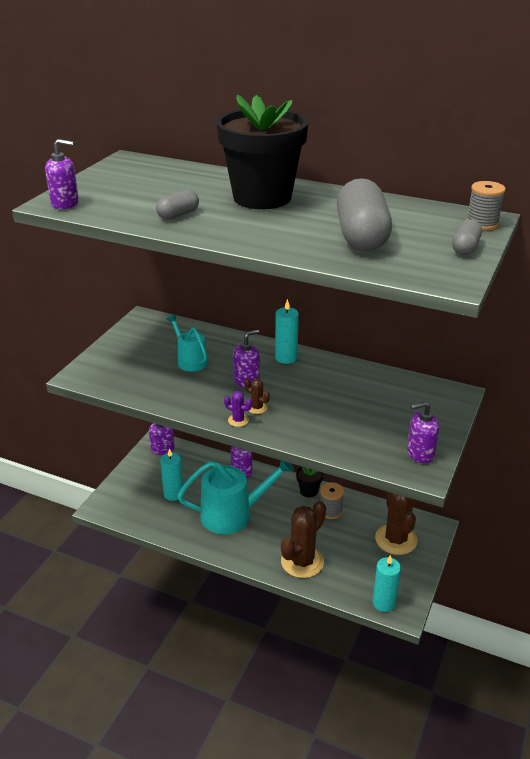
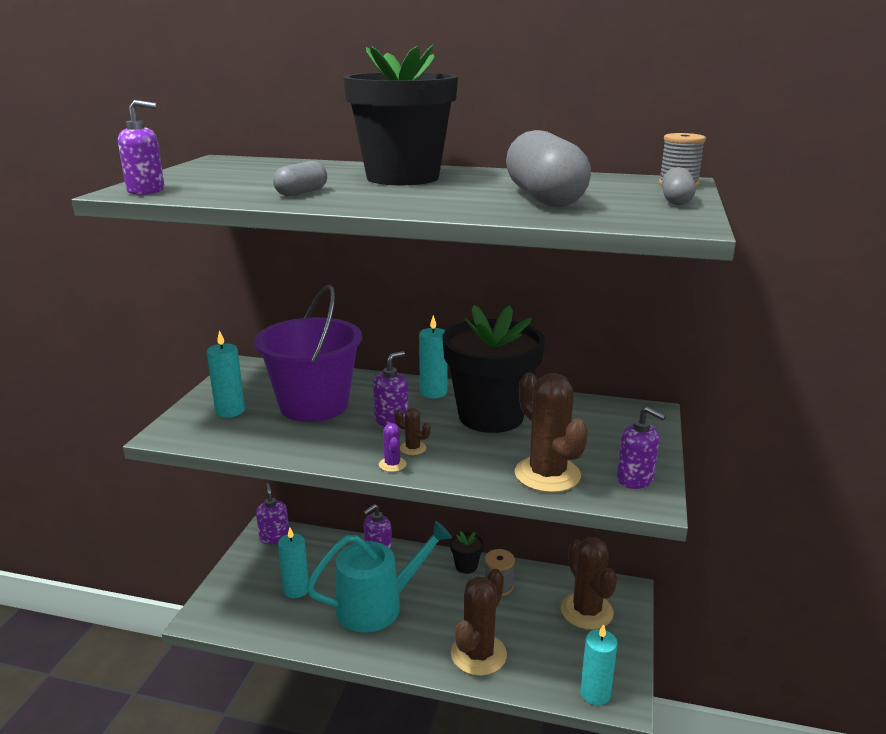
camera: 10 degrees left, 10 degrees down
turquoise watering can [167,314,208,372] -> purple bucket [254,285,362,422]
purple cactus [224,391,252,427] -> purple cactus turned 60 degrees clockwise [379,423,406,472]
purple soap dispenser [407,402,439,463] -> purple soap dispenser turned 120 degrees counterclockwise [617,406,666,489]
none -> turquoise candle [207,330,245,418]
none -> black flower pot [442,305,545,433]
none -> brown cactus [515,372,588,493]

